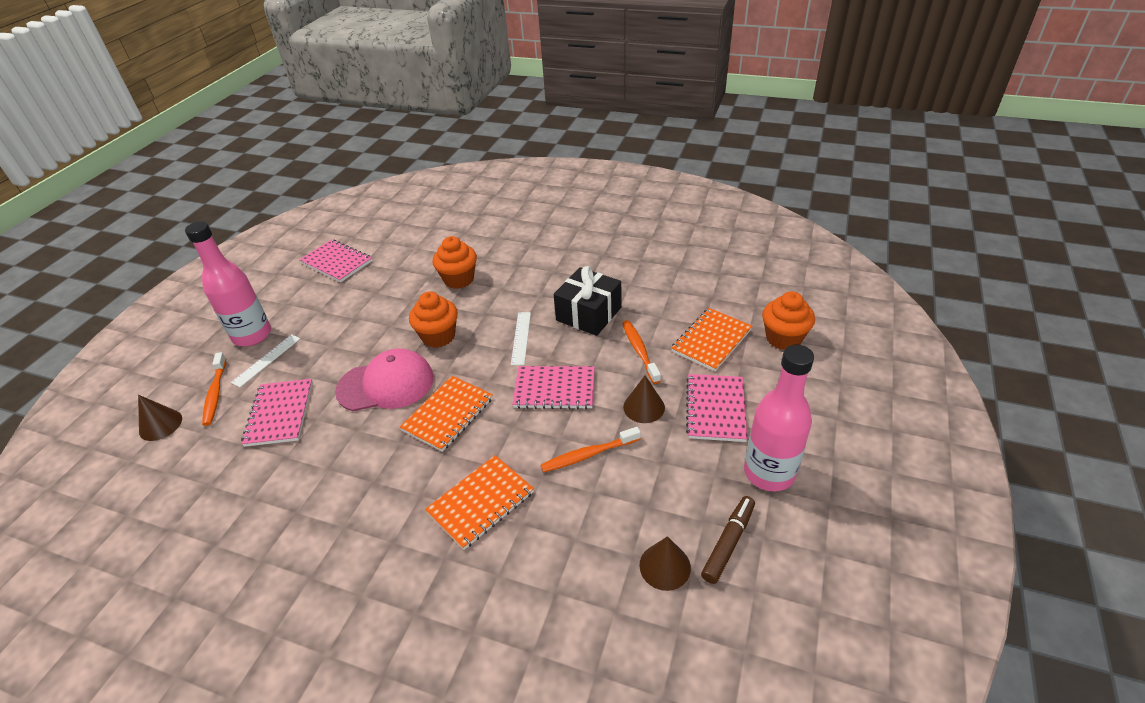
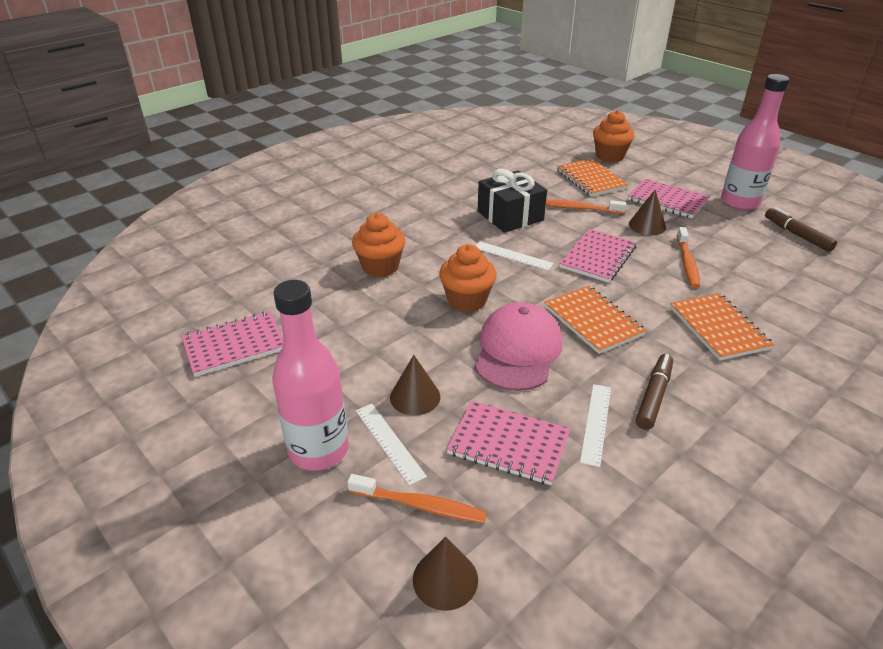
camera: 65 degrees left, 5 degrees down
brown cone [639,536,691,591] -> brown cone moved to [390,355,440,416]
none -> white ruler [580,384,611,467]
none -> brown marker [636,354,673,430]

